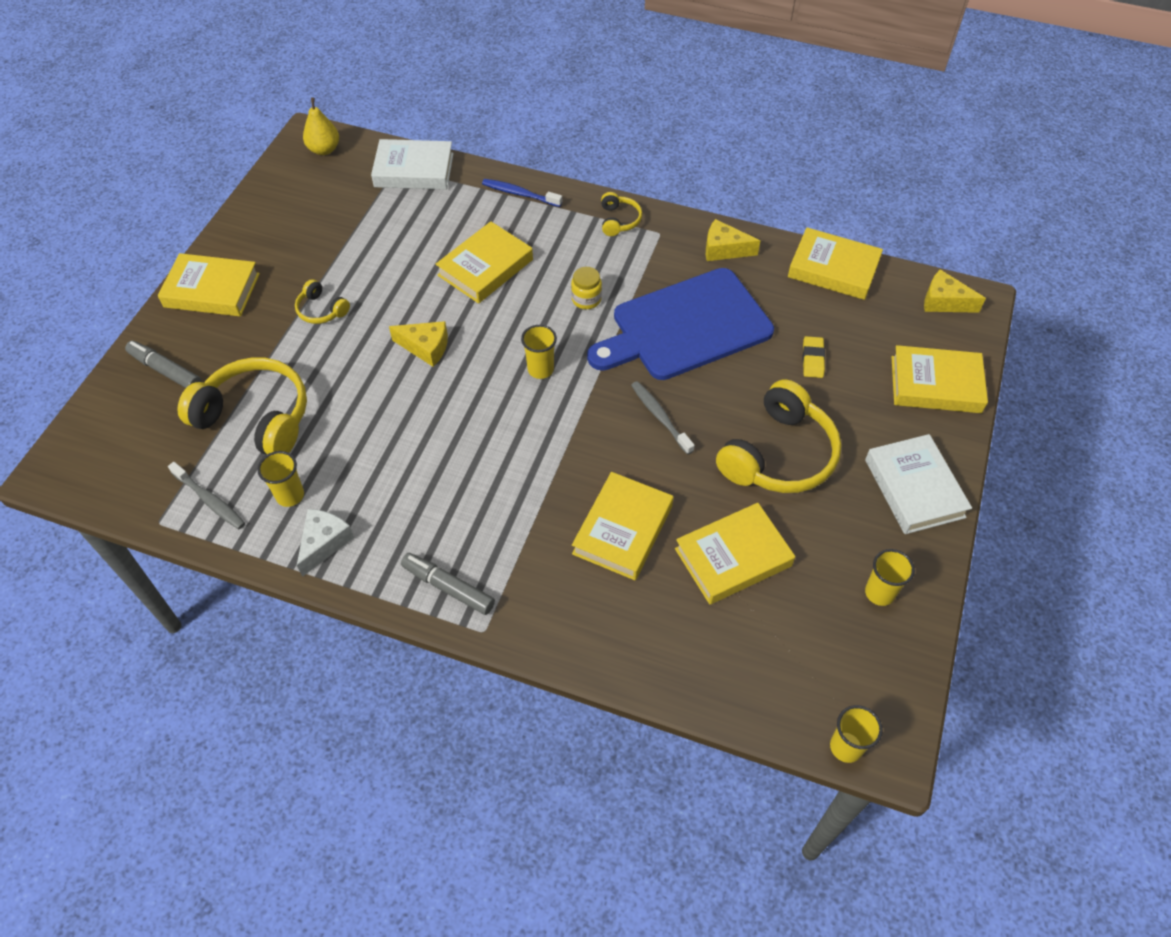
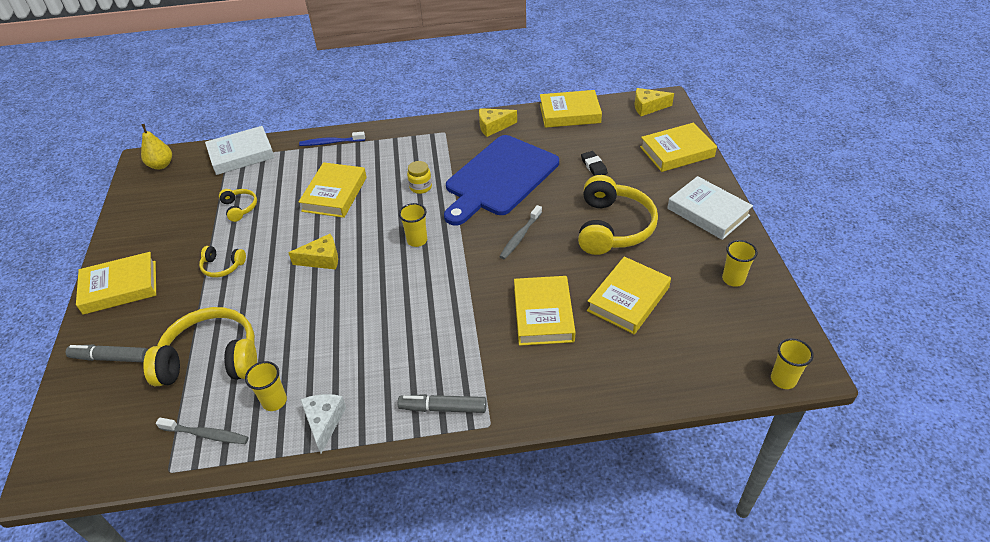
camera: 25 degrees left, 10 degrees down
yellow headphones [601,192,642,236] -> yellow headphones moved to [219,189,257,222]
grey toothbrush [631,381,695,455] -> grey toothbrush turned 90 degrees counterclockwise [499,205,542,260]
yellow eraser [803,336,825,378] -> black eraser [581,151,608,176]

